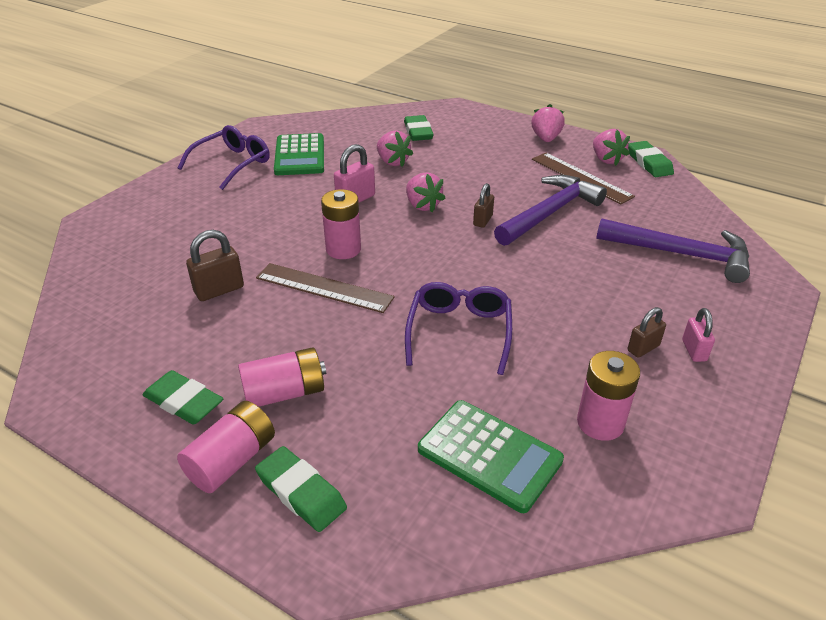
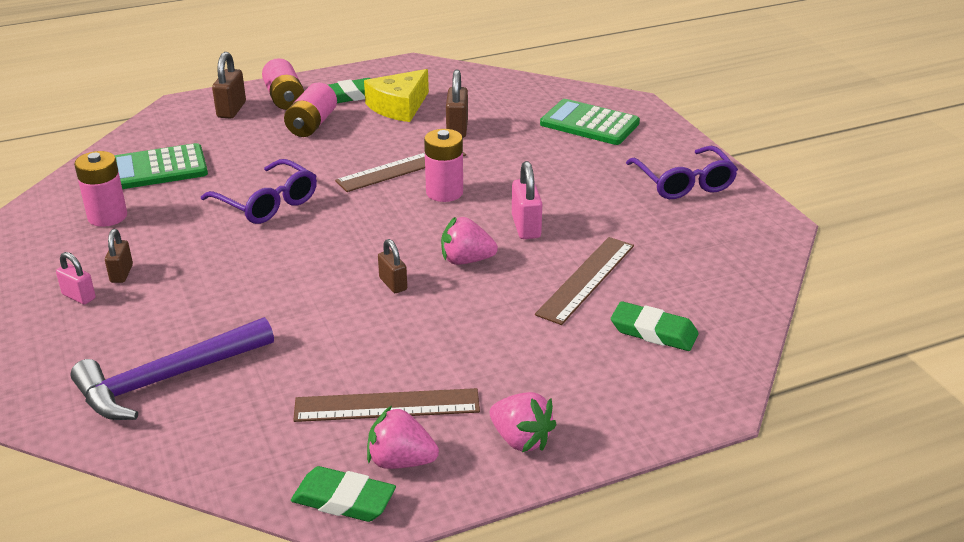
camera: 125 degrees right, 5 degrees down
green eraser [255,446,347,532] -> brown padlock [212,52,246,119]
green calculator [274,133,324,175] -> green calculator moved to [540,99,640,145]
pink strawberry [377,130,413,167] -> brown ruler [535,237,634,325]
purple hammer [494,175,607,246] -> none
none -> yellow cheese [364,69,429,122]

